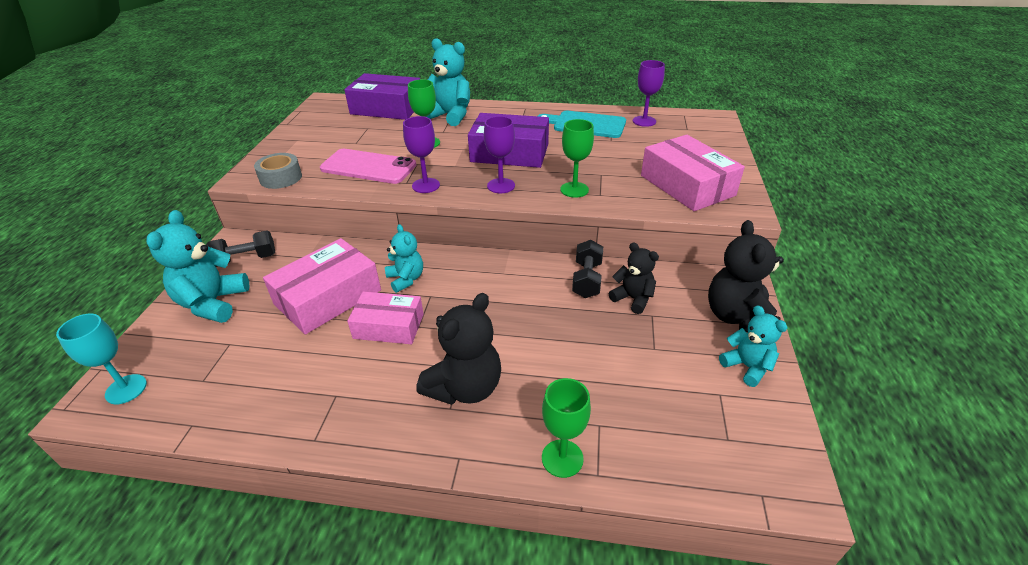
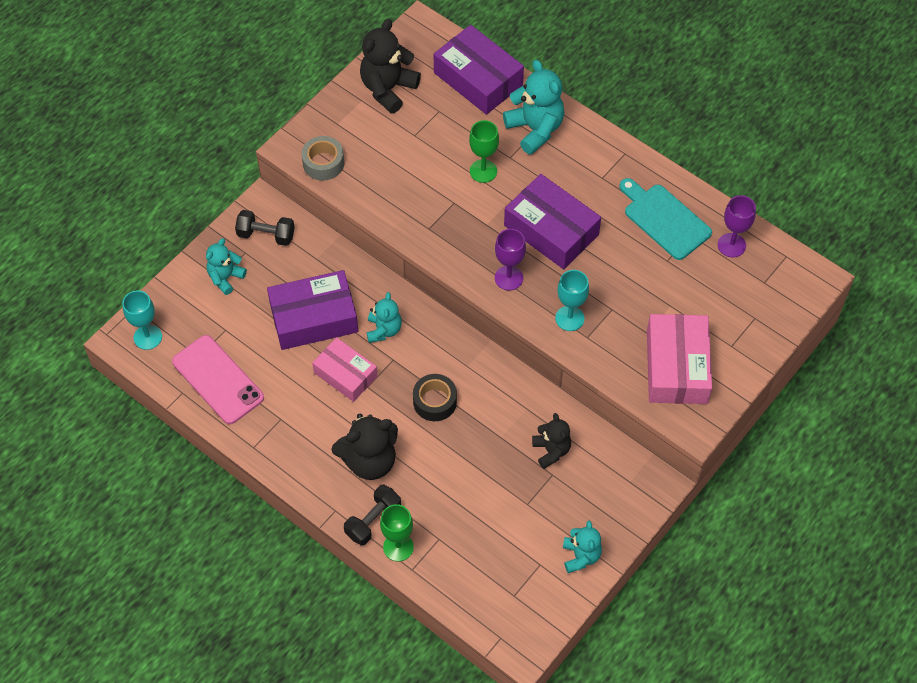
camera: 30 degrees right, 20 degrees up
turquoise teddy bear [146,210,249,323] -> turquoise teddy bear [206,238,247,295], size x0.62
pink box [263,238,381,334] -> purple box [267,270,358,350]
pink phone [320,149,416,184] -> pink phone moved to [172,335,264,424]
purple goblet [403,116,440,193] -> none
green goblet [560,119,594,198] -> turquoise goblet [555,270,589,331]
black dumbbell [572,240,603,298] -> black dumbbell moved to [344,485,401,546]
black teddy bear [708,220,784,332] -> black teddy bear moved to [360,19,421,114]
none -> black tape [413,374,457,421]

